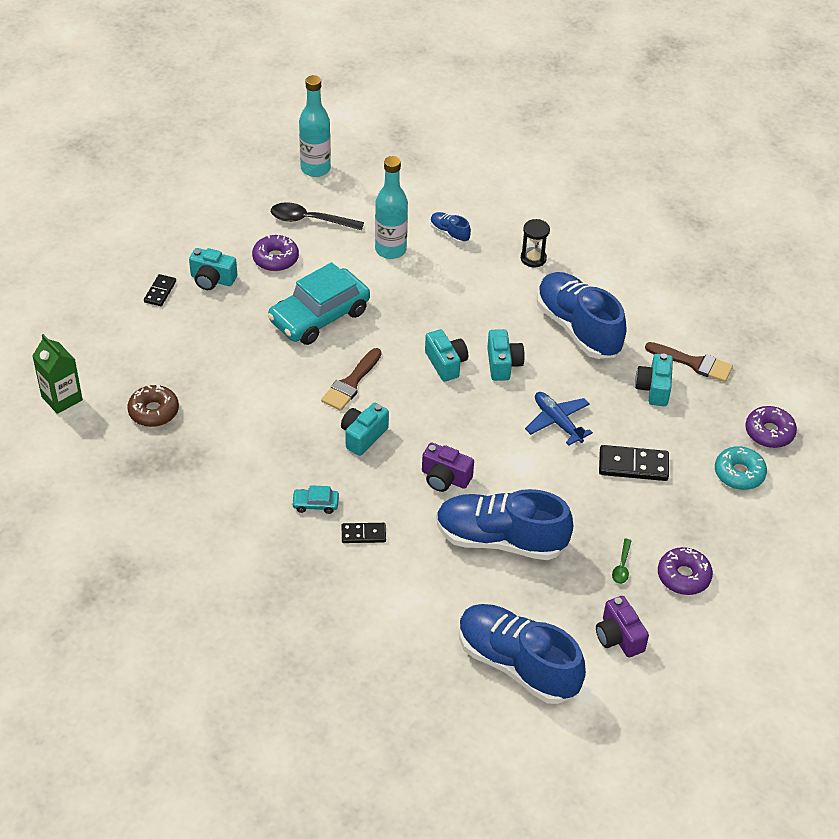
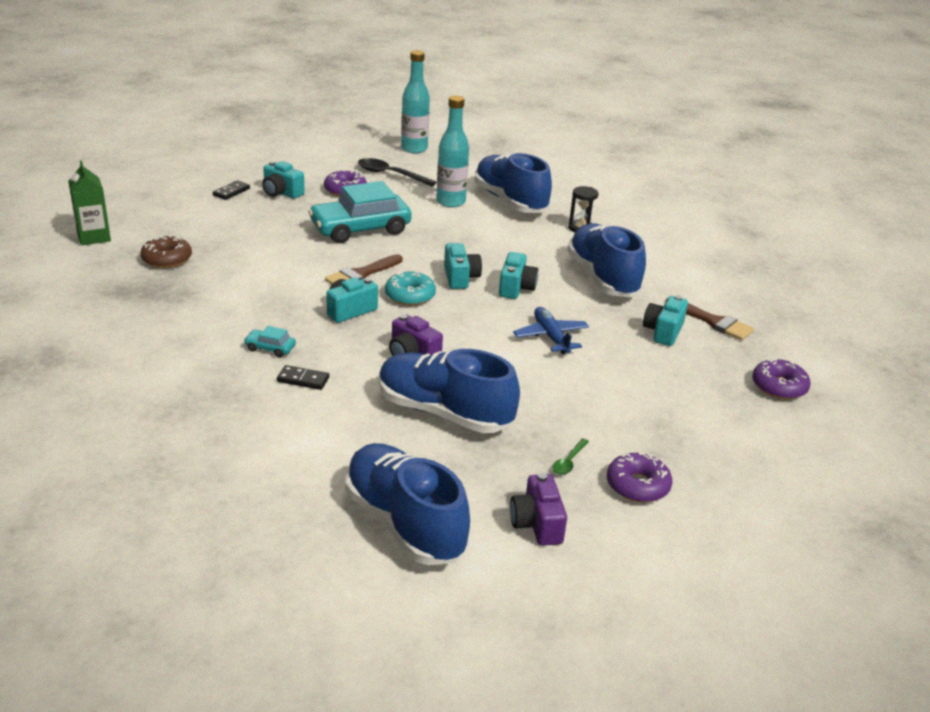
camera: 15 degrees right, 15 degrees down
blue shoe [430,212,471,243] -> blue shoe [474,152,552,213], size x2.33
black domino [599,445,669,481] -> none
turquoise donut [715,446,767,490] -> turquoise donut moved to [385,271,436,306]

